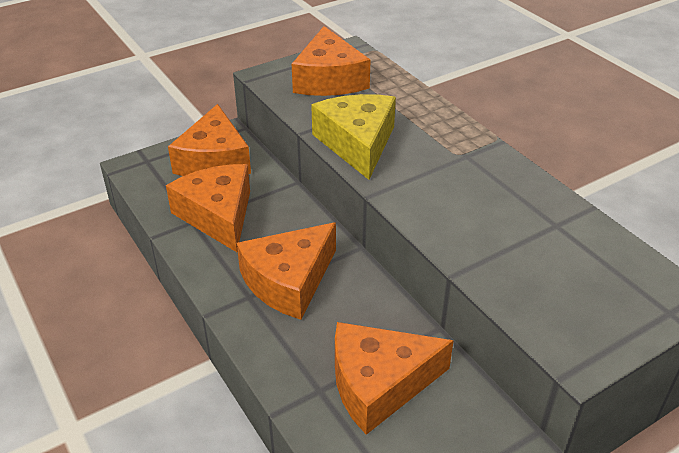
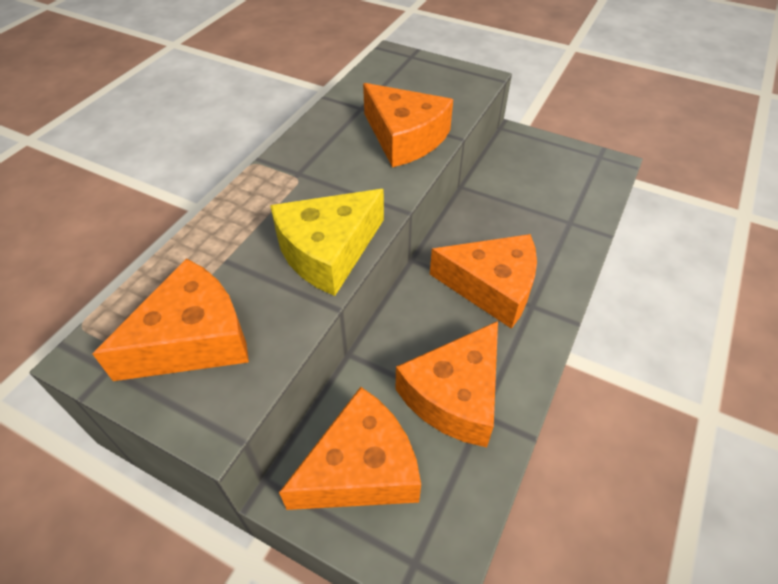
camera: 120 degrees left, 10 degrees up
orange cheese [335,322,454,435] -> orange cheese moved to [363,83,453,167]

